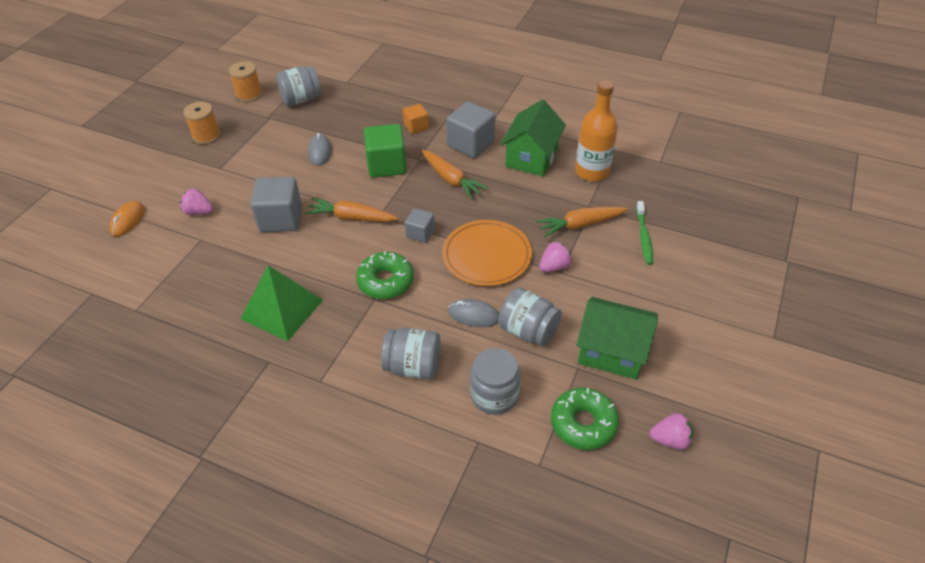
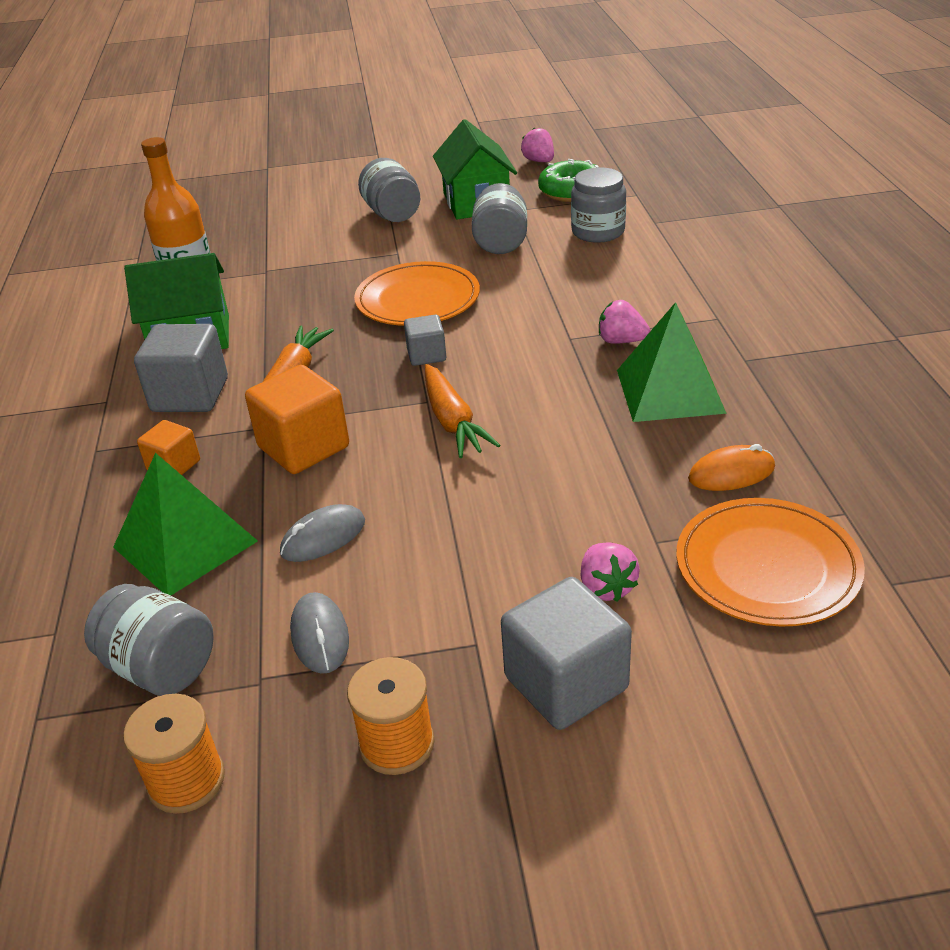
camera: 120 degrees left, 10 degrees down
orange mouse [109,201,145,236] -> orange mouse moved to [688,444,775,491]
grey cube [251,177,302,232] -> grey cube moved to [501,577,632,730]
green donut [356,251,414,299] -> none
green cube [364,124,407,178] -> orange cube [245,365,349,474]
grey jar [381,328,441,379] -> grey jar moved to [358,158,420,222]
grey mouse [448,299,499,327] -> grey mouse moved to [290,592,349,674]
orange carrot [536,207,628,238] -> none
pink strawberry [539,241,572,272] -> pink strawberry moved to [599,300,650,344]
green toothbrush [636,201,653,265] -> none
none -> green pyramid [113,453,258,596]
none -> orange plate [676,498,865,627]

